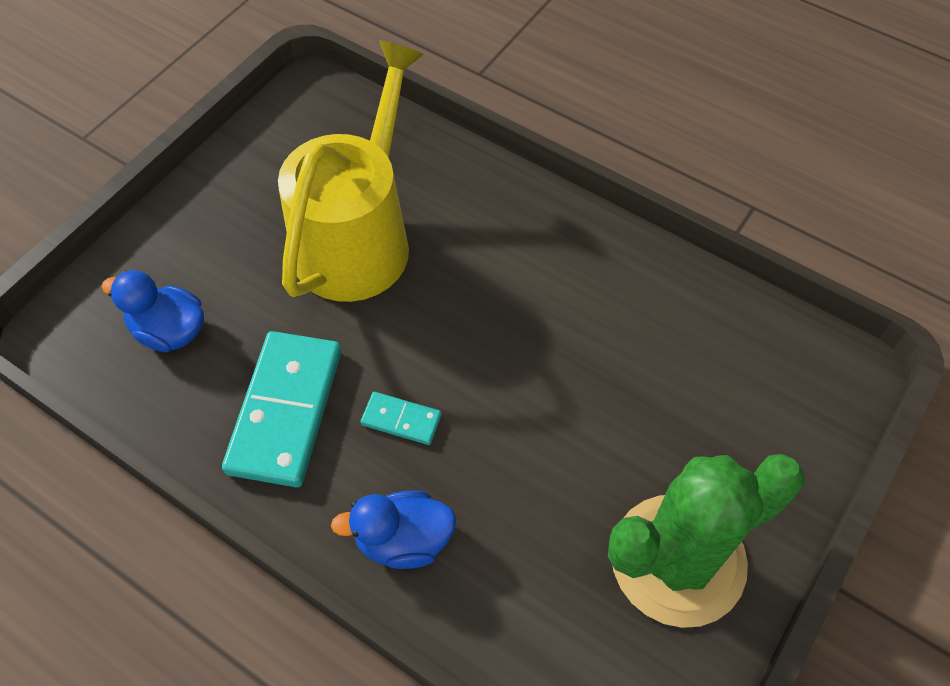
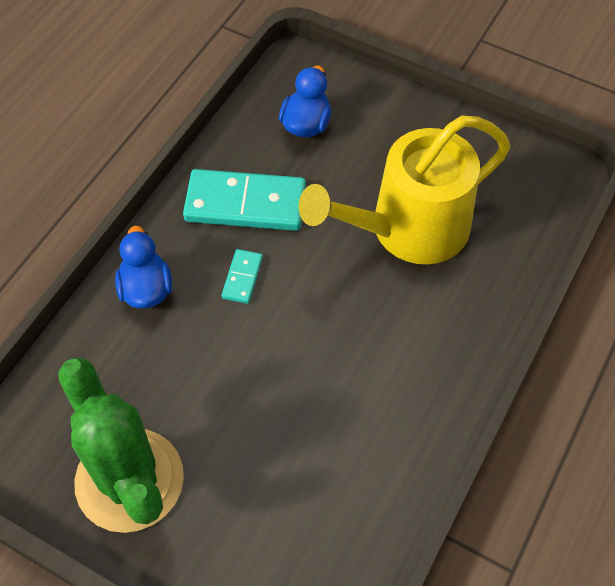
camera: 85 degrees right, 0 degrees up
yellow watering can [278,40,424,302] -> yellow watering can turned 135 degrees clockwise [299,116,510,265]

